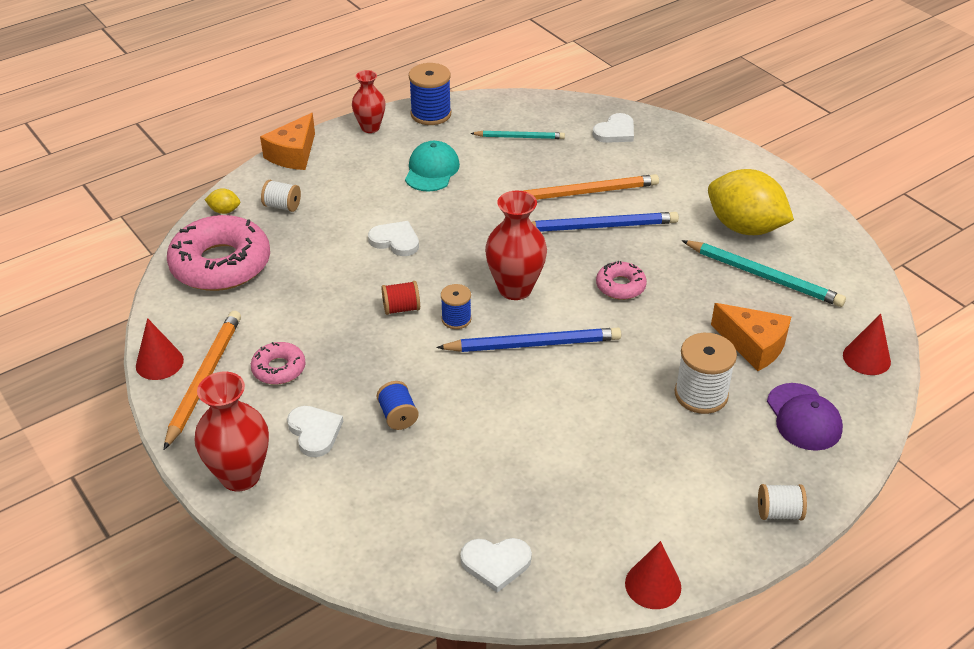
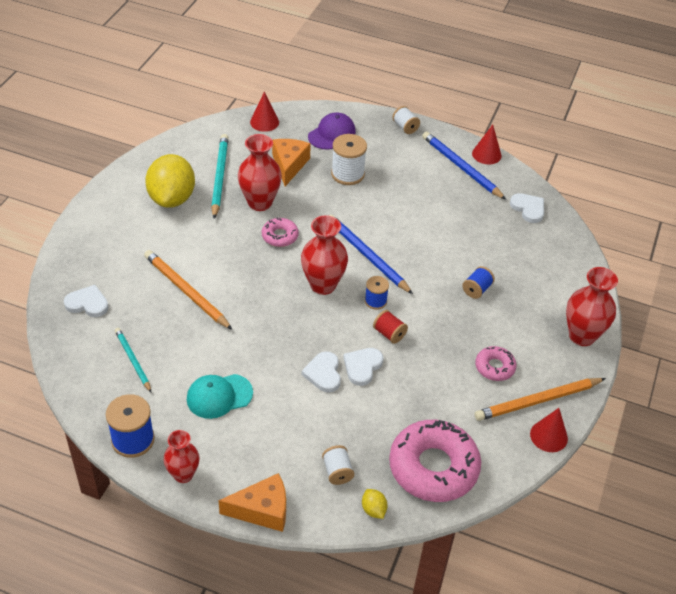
camera: 125 degrees left, 5 degrees up
white heart [287,406,343,457] -> white heart moved to [343,348,383,386]
blue pencil [532,212,679,232] -> blue pencil moved to [422,131,506,200]
none -> red vase [238,134,282,211]

